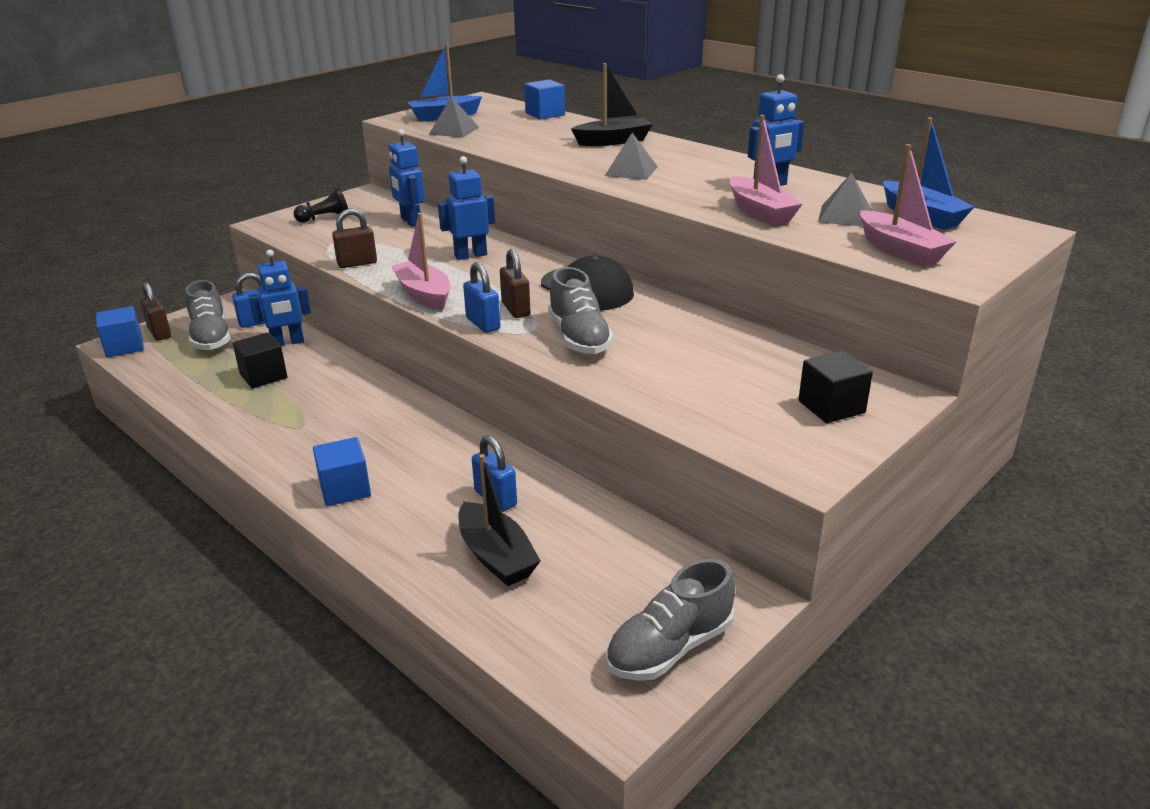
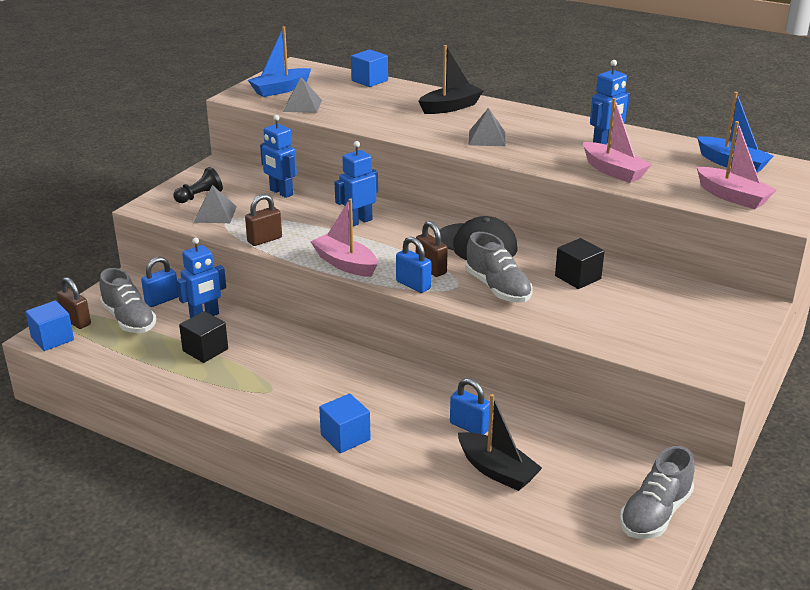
camera: 15 degrees left, 0 degrees up
black cube [798,351,873,423] -> black cube moved to [555,238,605,289]
grey pyramid [818,173,872,227] -> grey pyramid moved to [194,185,237,223]

